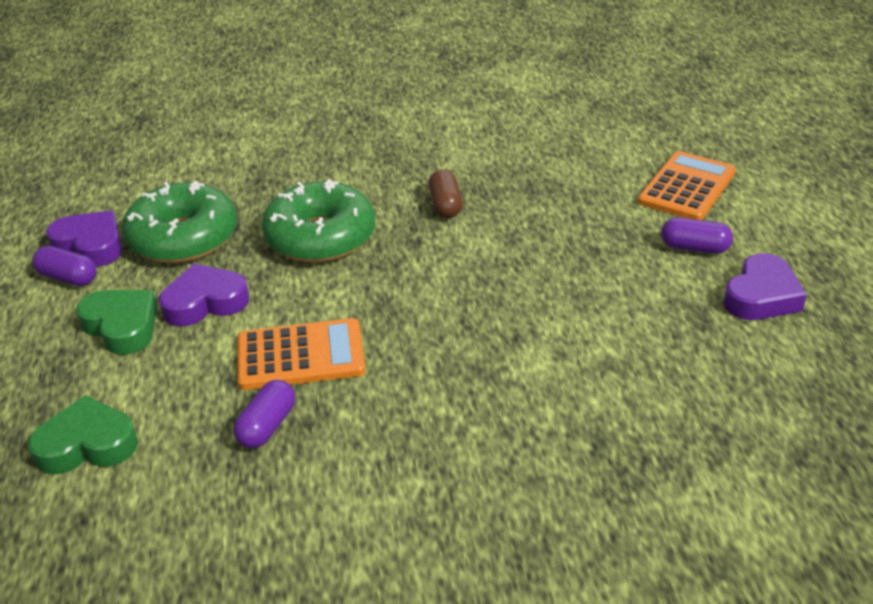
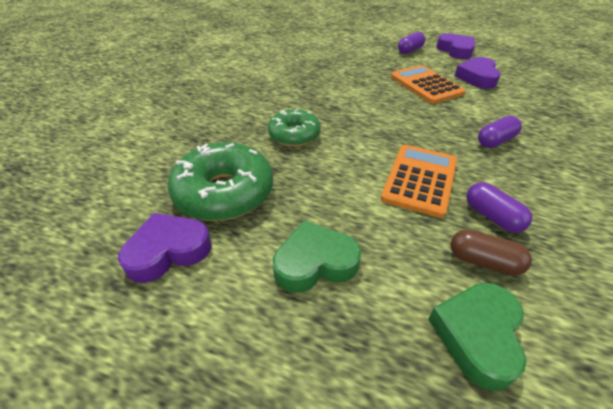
camera: 60 degrees left, 5 degrees up
purple capsule [33,246,97,286] -> purple capsule moved to [478,116,522,148]
purple heart [159,264,249,327] -> purple heart moved to [455,57,501,89]
green donut [262,179,375,263] -> green donut [268,109,321,147], size x0.63
brown capsule [428,169,463,218] -> brown capsule moved to [450,229,532,276]
orange calculator [638,151,736,220] -> orange calculator moved to [391,65,465,104]

